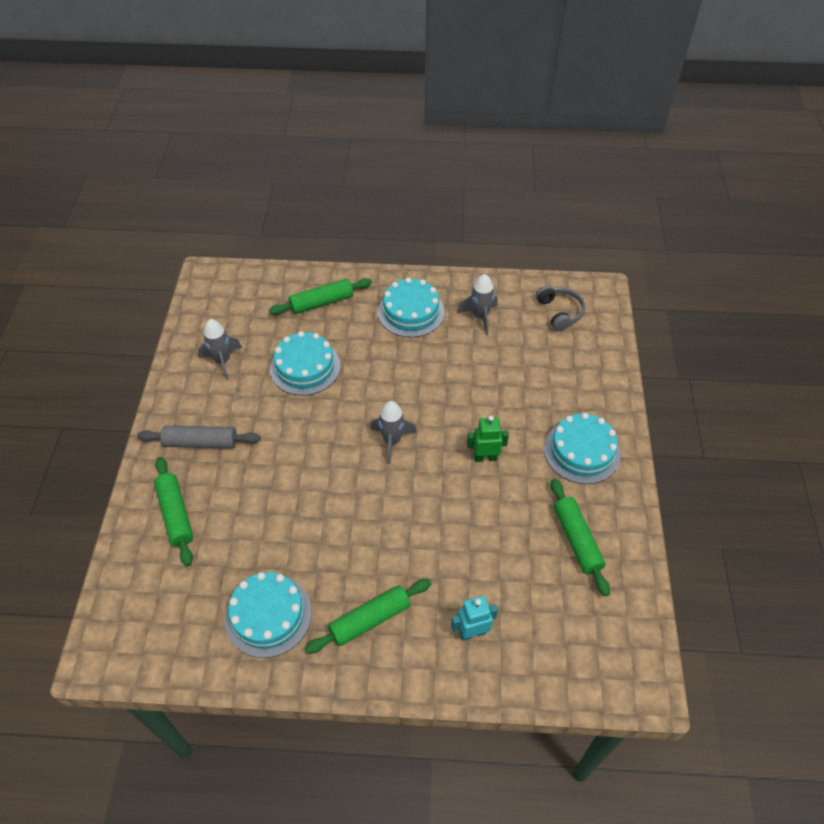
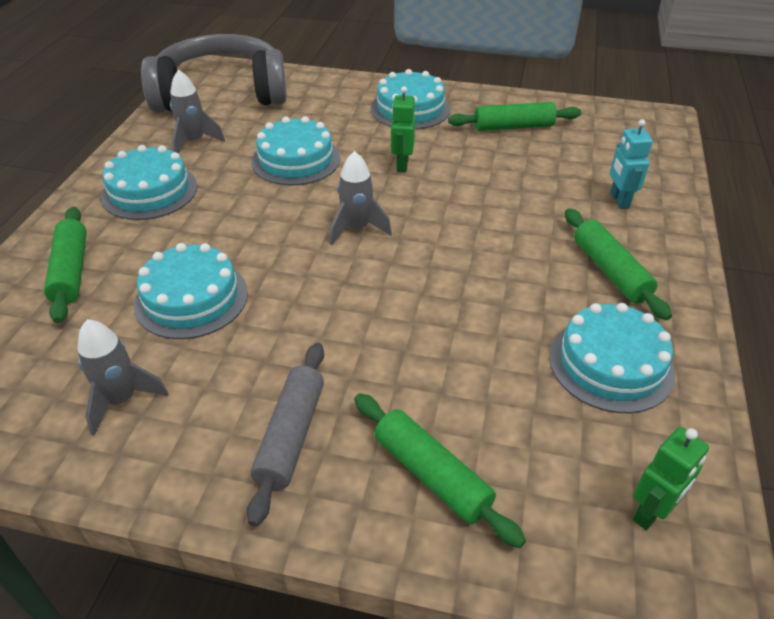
camera: 80 degrees left, 10 degrees down
green rolling pin [154,457,193,566] -> green rolling pin turned 60 degrees clockwise [354,393,526,548]
grey headphones [536,285,586,331] -> grey headphones [141,34,287,113], size x2.34
none -> turquoise cake [251,116,340,186]
none -> green robot [633,427,709,530]

